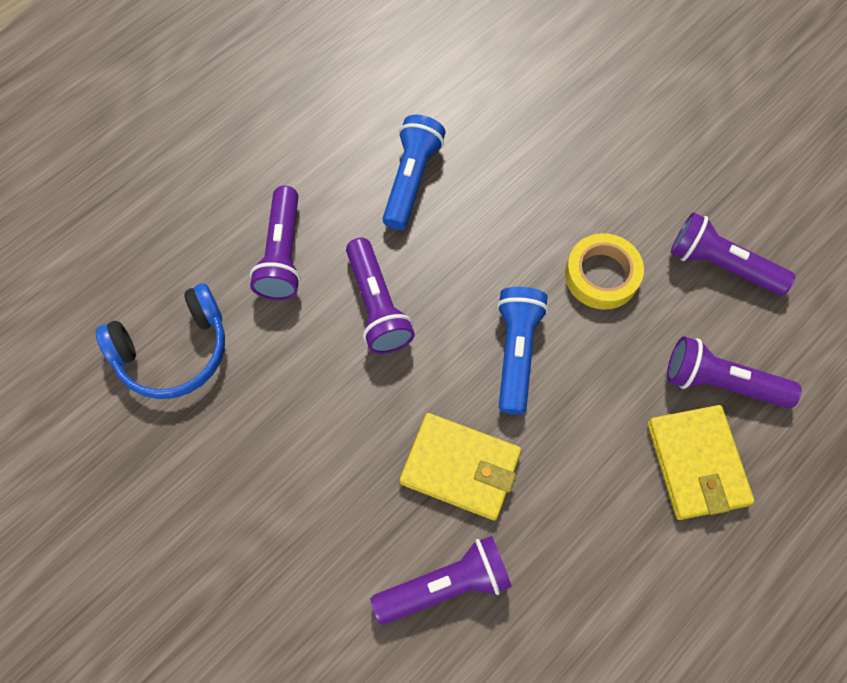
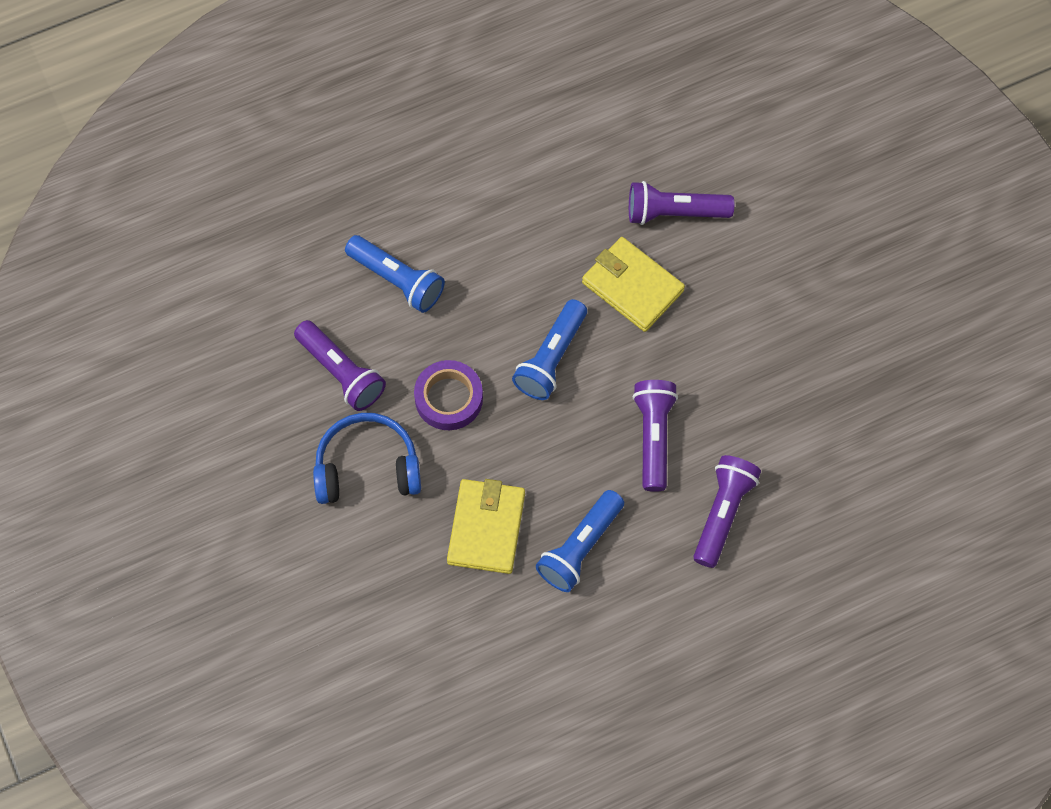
camera: 160 degrees left, 0 degrees up
blue headphones [95,283,225,399] -> blue headphones moved to [313,413,421,504]
yellow tape [565,233,644,310] -> purple tape [414,360,483,430]
yellow wallet [648,405,755,520] -> yellow wallet moved to [447,479,525,574]
purple flashlight [667,336,802,408] -> blue flashlight [345,235,445,313]

